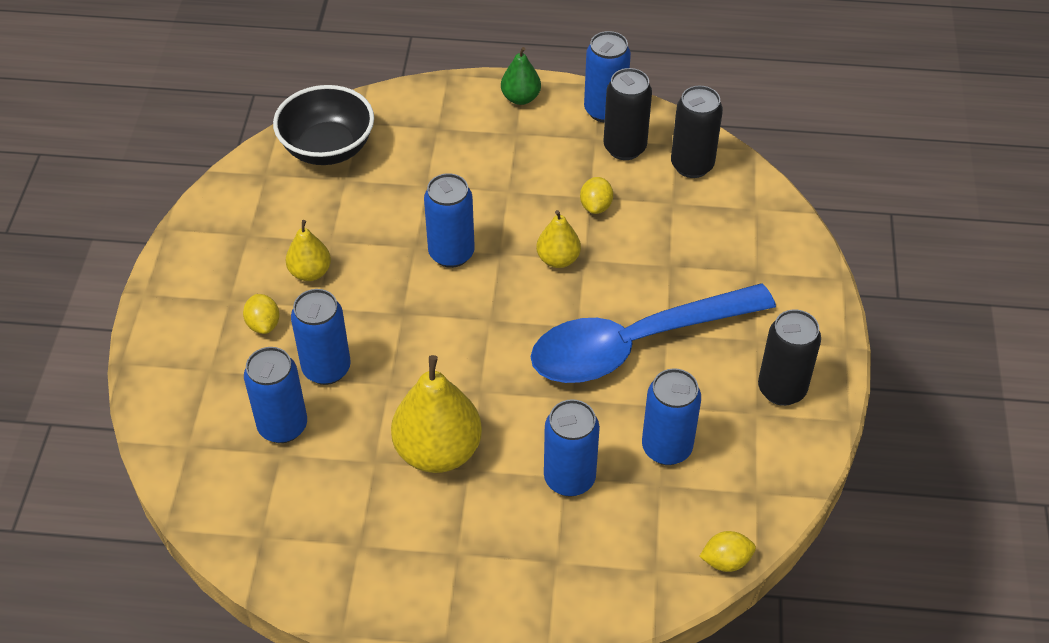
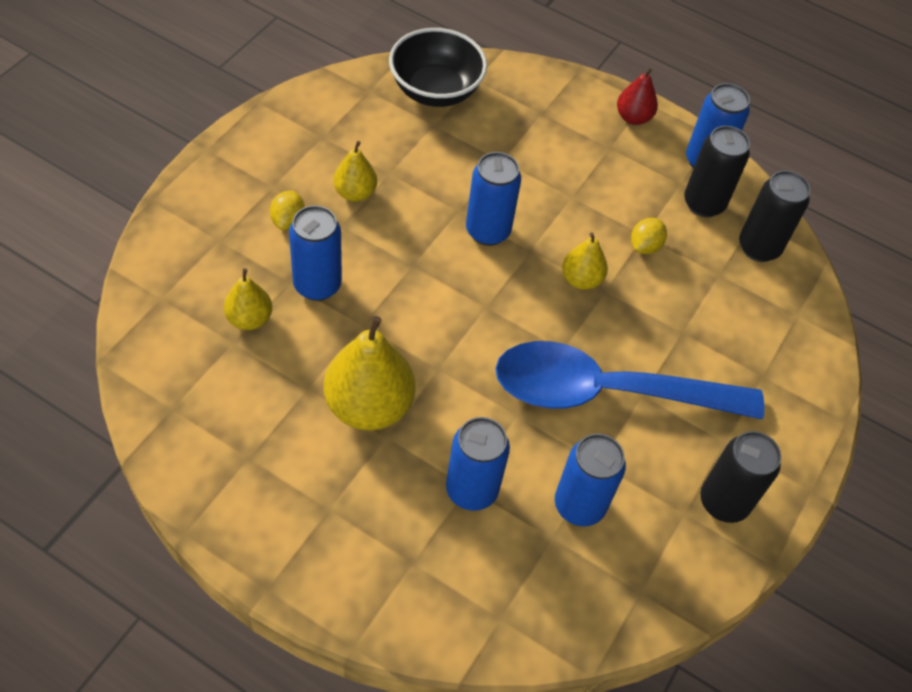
camera: 20 degrees right, 5 degrees up
blue can [244,347,307,443] -> yellow pear [224,268,272,330]
green pear [501,47,541,105] -> red pear [617,68,658,125]
yellow lemon [699,531,756,572] -> none

